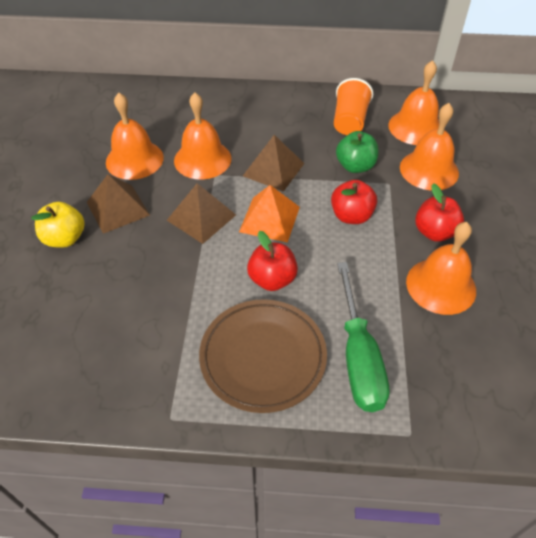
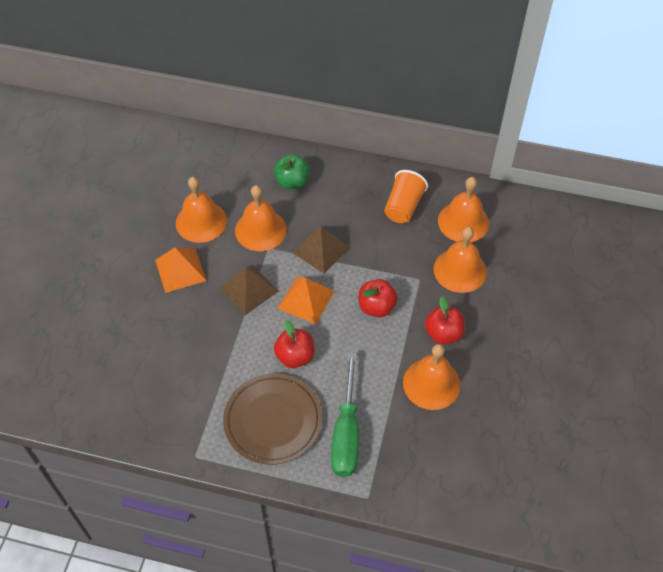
camera: 10 degrees right, 5 degrees up
yellow apple [31,202,85,247] -> none
brown pyramid [87,174,150,234] -> orange pyramid [155,247,206,293]
green apple [336,131,379,173] -> green apple moved to [274,154,310,189]

